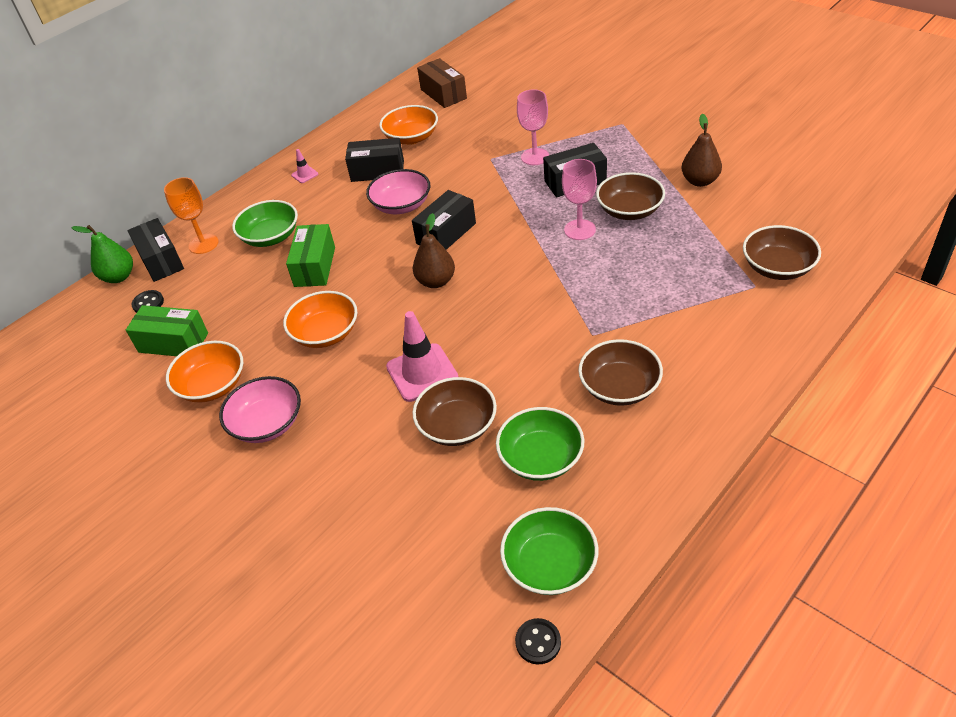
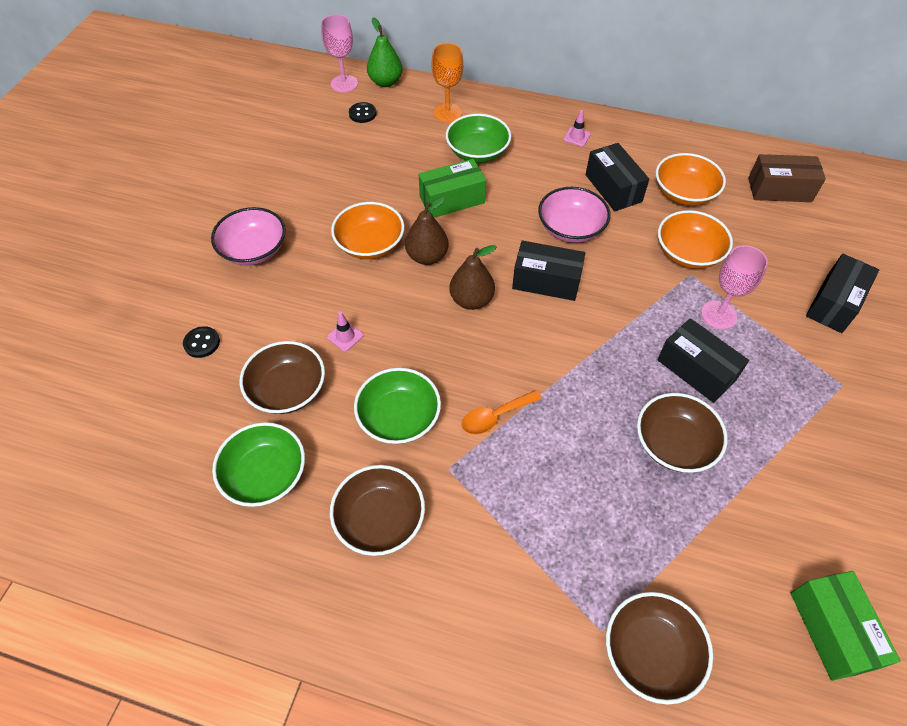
camera: 60 degrees right, 10 degrees up
green box [126,305,208,356] -> green box moved to [791,571,901,681]
black box [127,218,184,282] -> black box moved to [806,254,879,333]
orange bowl [166,341,243,403] -> orange bowl moved to [658,210,733,269]
pink traffic cone [386,311,458,402] -> pink traffic cone [327,312,364,351], size x0.47
brown box [417,58,467,108] -> brown box turned 60 degrees clockwise [748,154,826,202]
green bowl [500,507,598,595] -> green bowl moved to [354,368,441,444]
black button [515,618,561,664] -> black button moved to [183,326,220,358]
pink goblet [562,159,597,240] -> pink goblet moved to [321,14,358,93]
brown pear [682,114,722,187] -> brown pear moved to [405,196,449,265]
none -> orange spoon [461,390,541,435]

